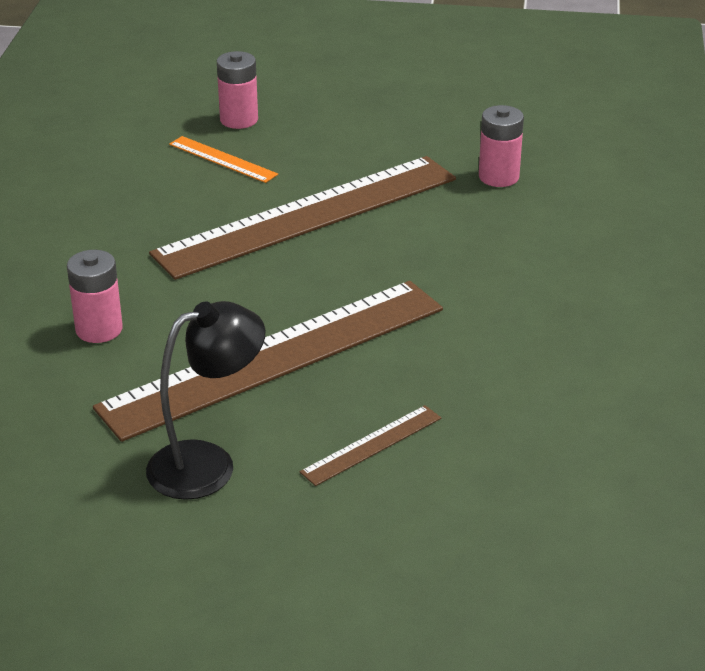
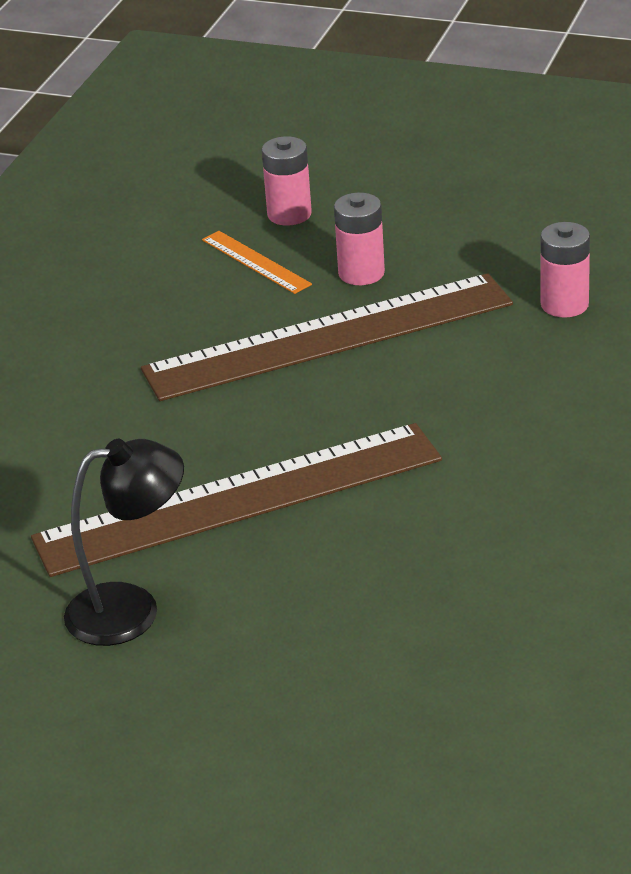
camera: 15 degrees right, 0 degrees up
pink battery [67,250,123,343] -> pink battery moved to [334,193,385,285]
brown ruler [300,405,441,486] -> none

